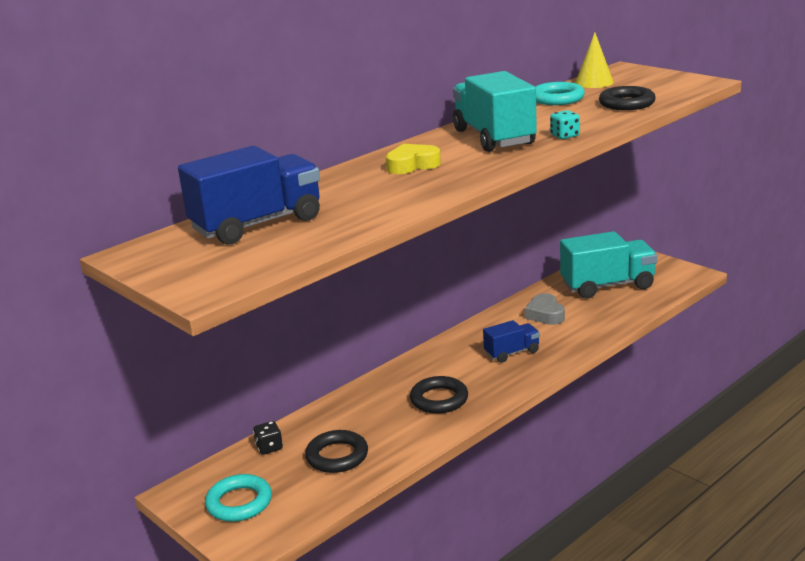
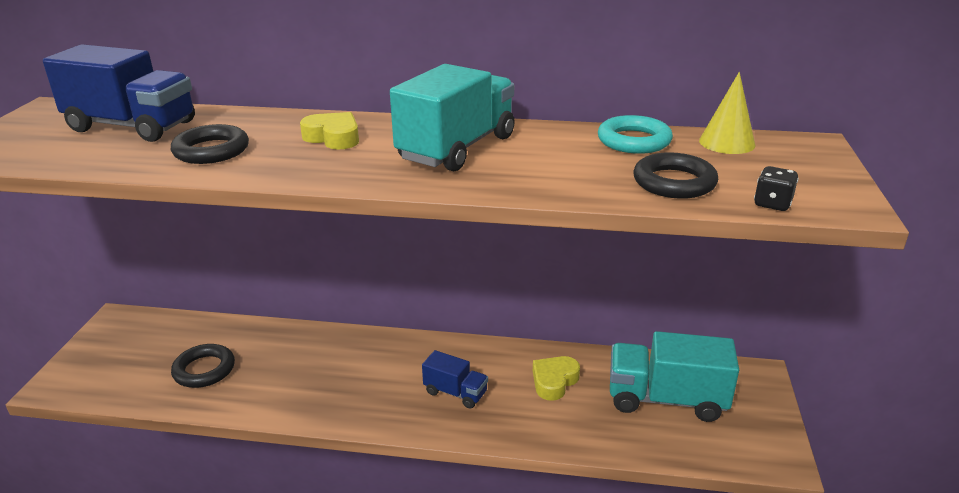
camera: 50 degrees right, 5 degrees up
turquoise ring [205,474,272,522] -> none
black dice [253,421,283,454] -> black dice moved to [754,166,799,211]
black ring [410,376,468,414] -> black ring moved to [171,124,249,164]
grey heart [525,293,565,325] -> yellow heart [533,356,580,401]
turquoise dice [550,110,580,139] -> none
turquoise truck [560,231,657,298] -> turquoise truck turned 150 degrees clockwise [610,331,739,422]

